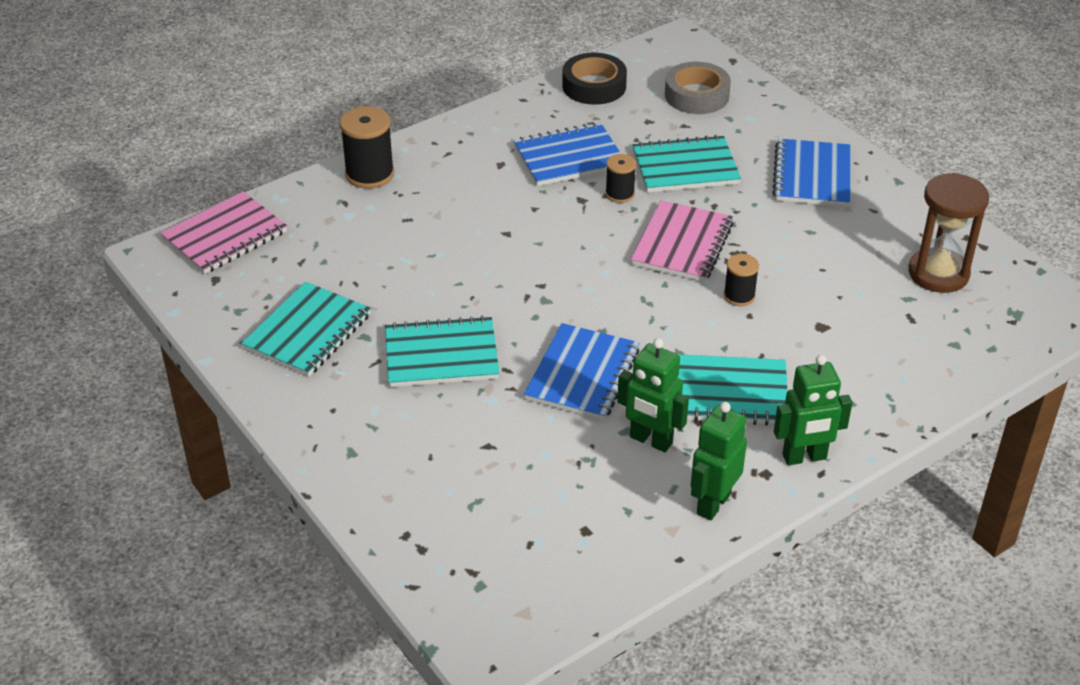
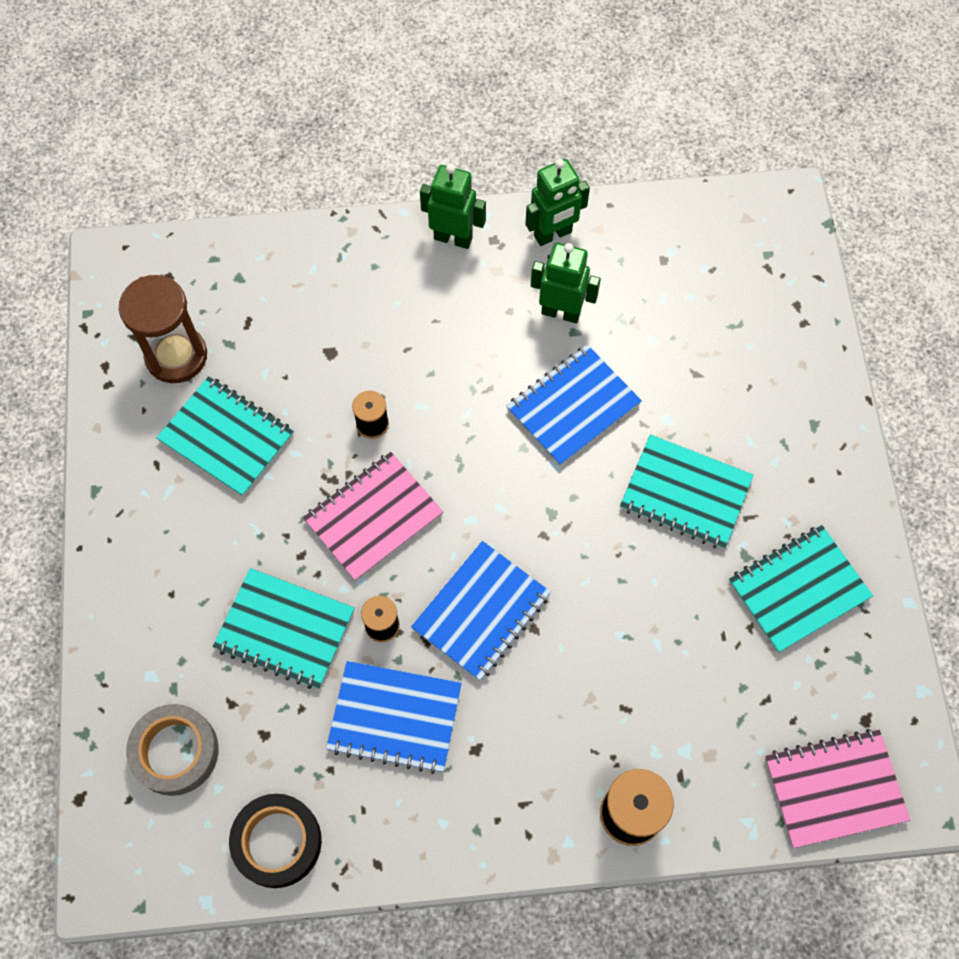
camera: 150 degrees left, 25 degrees up
green robot [617,338,689,452] -> green robot turned 45 degrees counterclockwise [531,243,601,323]
turquoise notebook [678,354,788,426] -> turquoise notebook moved to [156,376,294,497]
blue notebook [772,138,850,207] -> blue notebook moved to [411,541,551,681]

